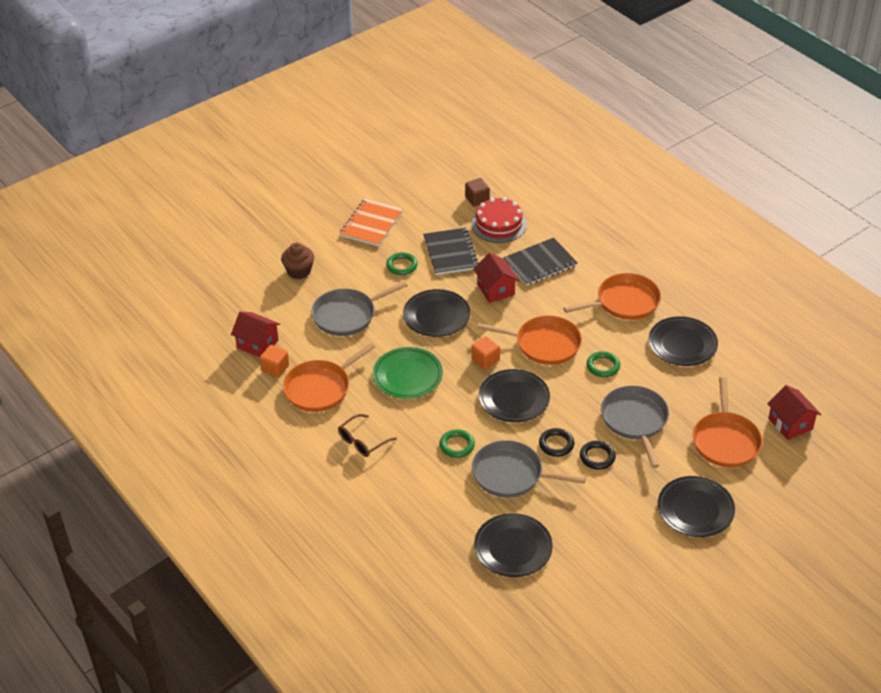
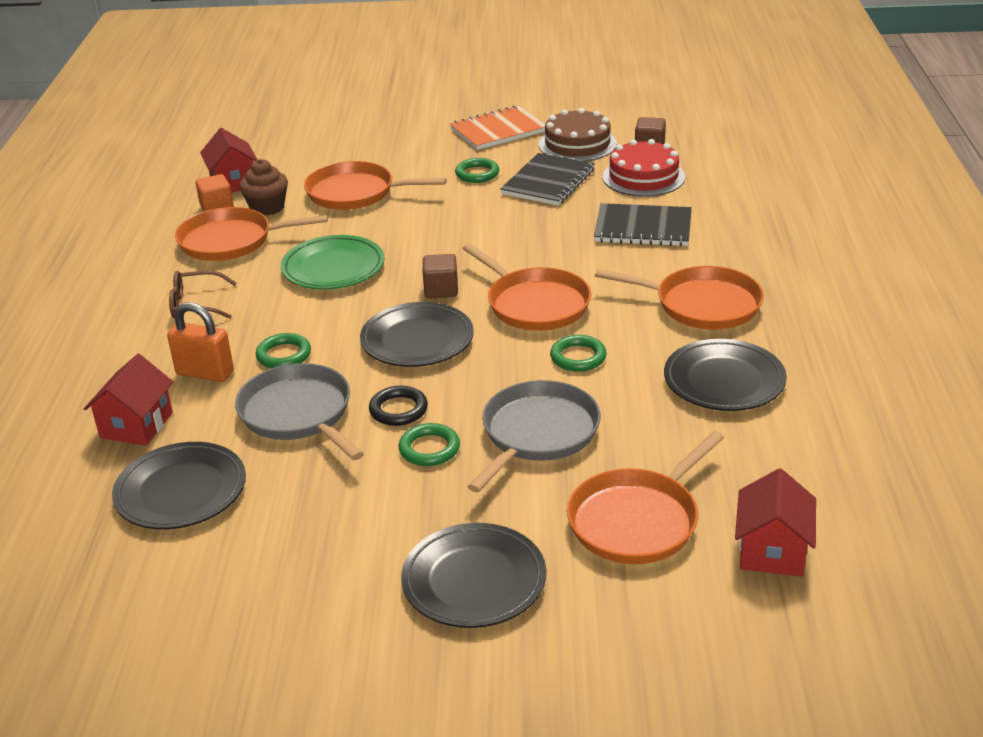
camera: 40 degrees right, 10 degrees down
brown cupcake [281,243,314,279] -> brown cupcake moved to [239,159,288,216]
grey pan [311,281,408,336] -> orange pan [304,161,447,210]
black plate [403,289,470,337] -> none
orange cube [471,336,500,369] -> brown cube [423,254,458,298]
red house [473,253,519,303] -> red house moved to [84,354,173,446]
black ring [580,441,616,470] -> green ring [399,423,460,466]
none -> orange padlock [167,302,234,382]
none -> brown cake [539,108,617,161]

